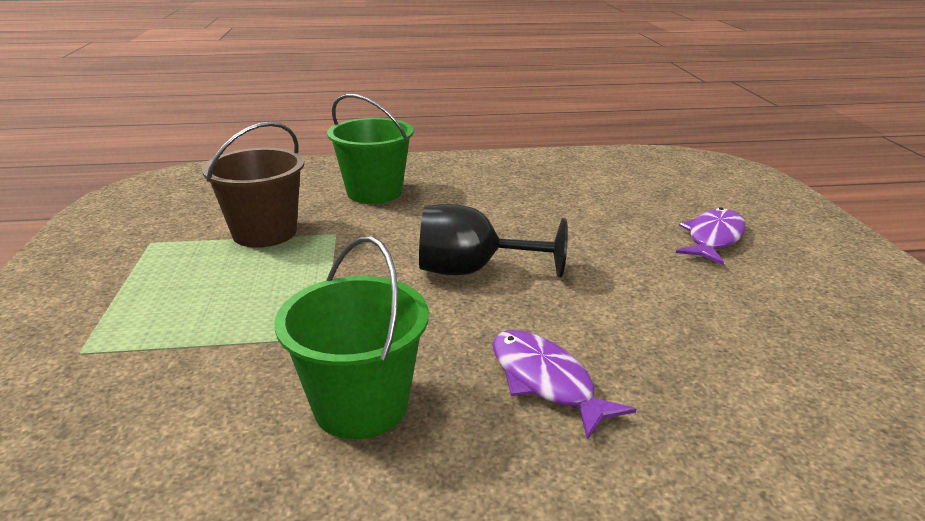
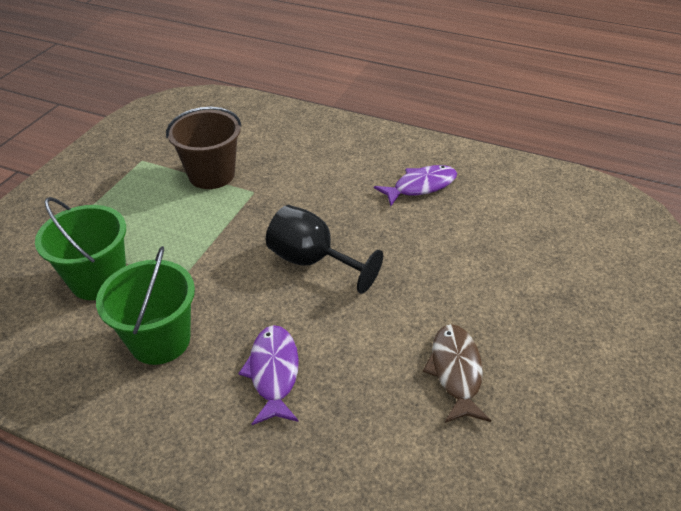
camera: 30 degrees right, 15 degrees up
green bucket [327,94,414,204] -> green bucket moved to [35,197,126,300]
purple fish [676,208,746,265] -> purple fish moved to [374,165,457,206]
none -> brown fish [423,324,491,423]

